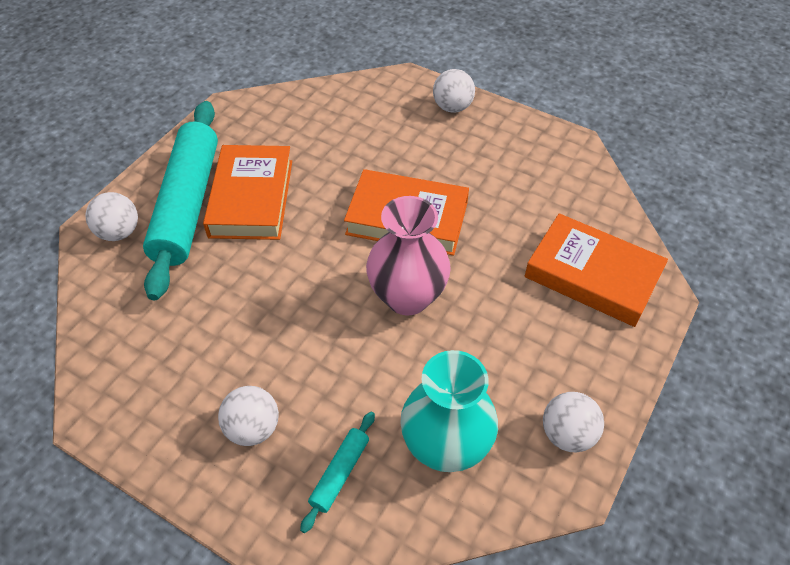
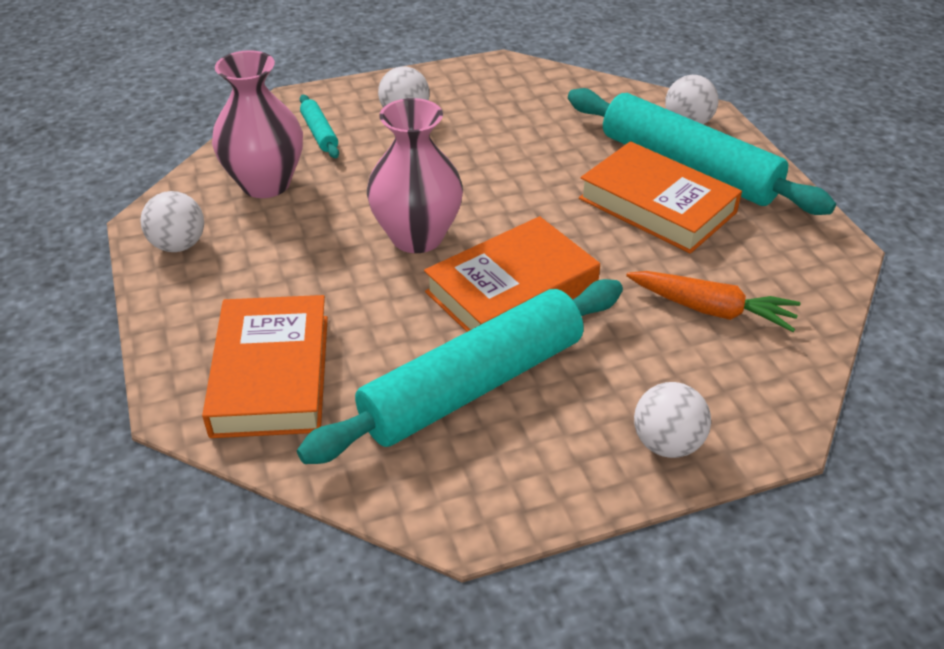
camera: 130 degrees right, 10 degrees down
turquoise vase [400,350,498,472] -> pink vase [212,50,303,198]
orange book [525,213,668,327] -> orange book turned 75 degrees counterclockwise [202,295,328,438]
none -> turquoise rolling pin [297,279,623,464]
none -> orange carrot [626,271,801,332]

